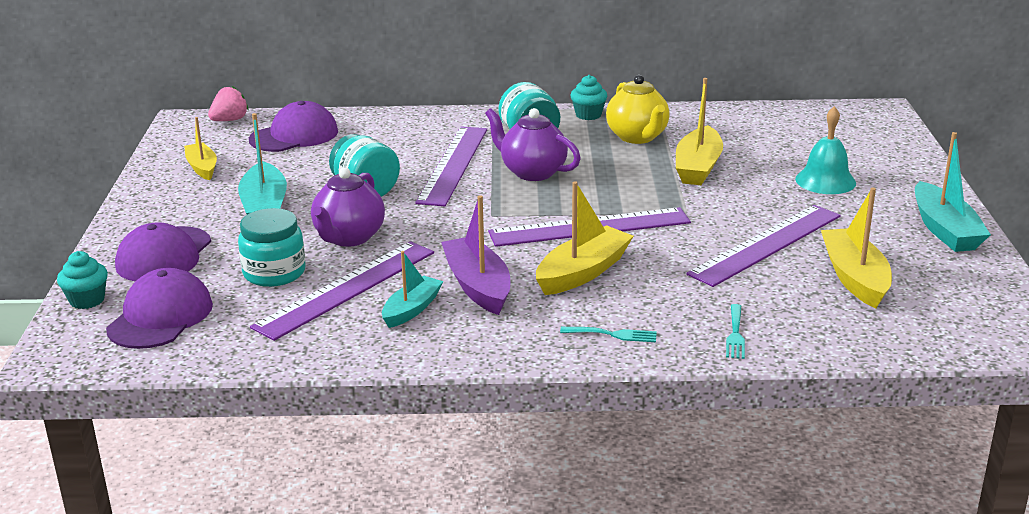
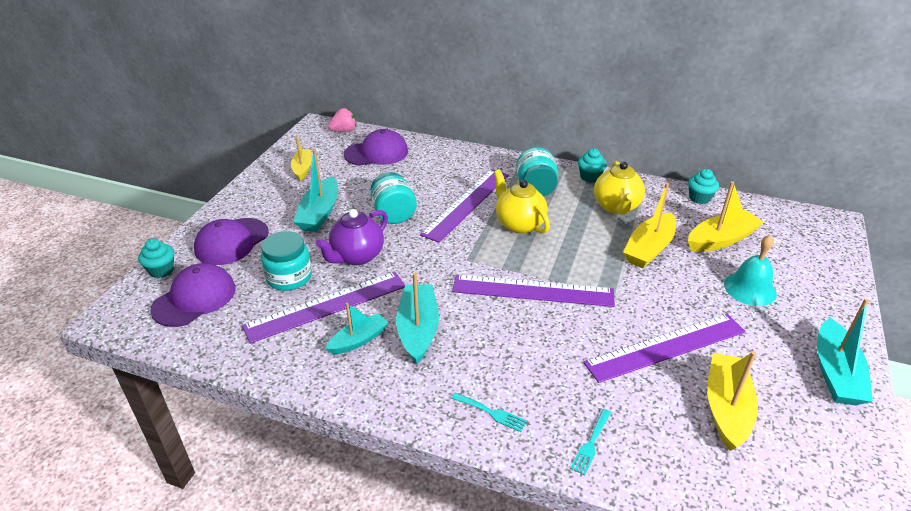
camera: 20 degrees right, 10 degrees up
purple boat [441,195,510,315] -> turquoise boat [396,273,439,364]
purple teapot [485,108,581,181] -> yellow teapot [494,169,550,234]
yellow boat [536,181,634,295] -> yellow boat moved to [688,181,764,252]
none -> turquoise cupcake [688,169,719,204]

